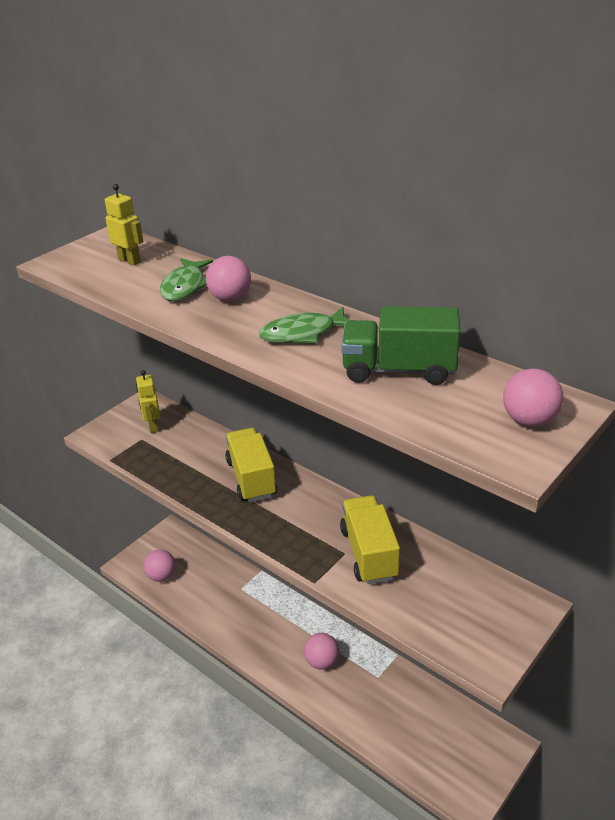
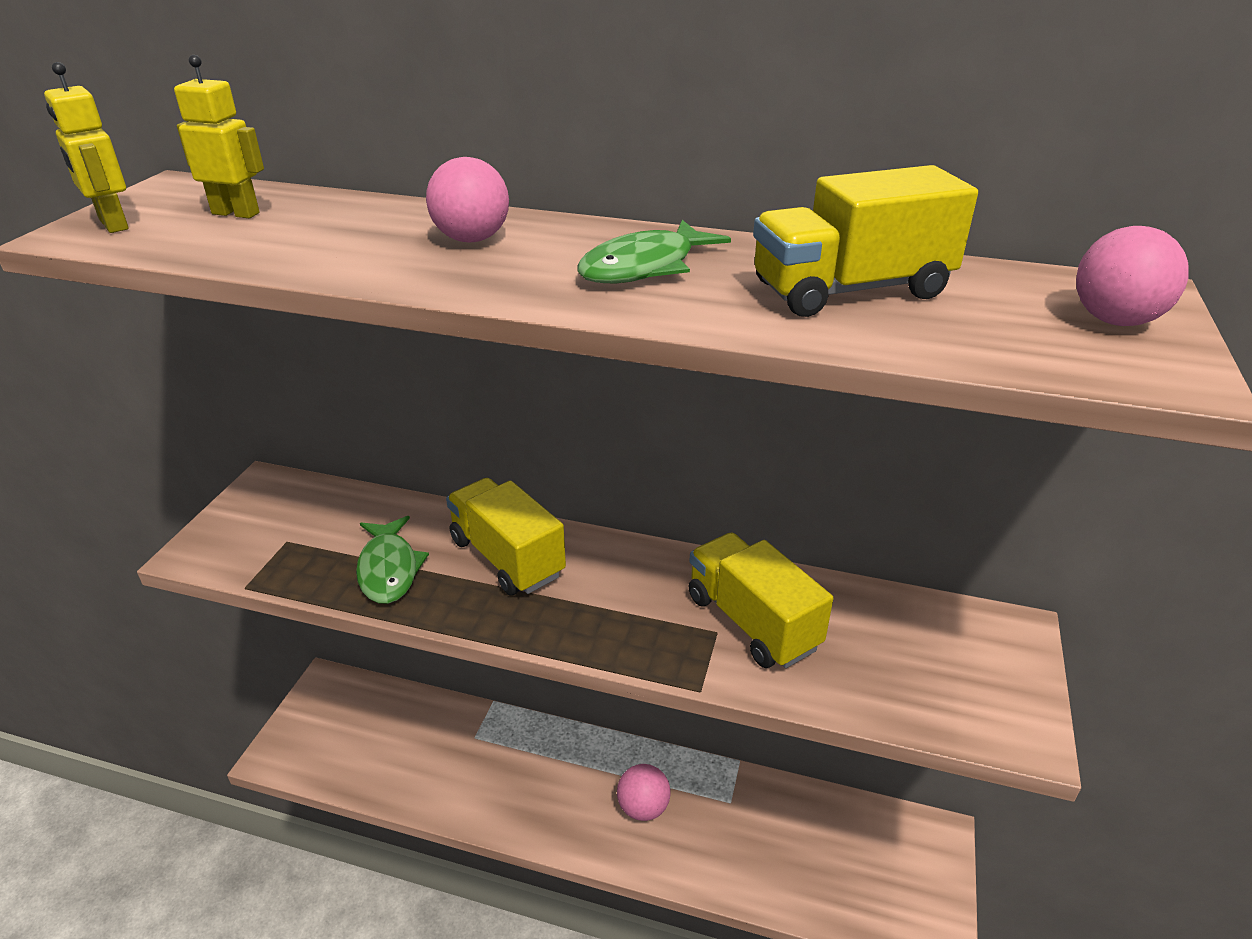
camera: 25 degrees left, 0 degrees up
yellow robot [136,370,160,433] -> yellow robot moved to [44,62,129,233]
pink ball [144,550,176,582] -> none
green fish [160,258,213,301] -> green fish moved to [356,516,429,604]
green truck [341,306,460,385] -> yellow truck [753,165,978,317]

